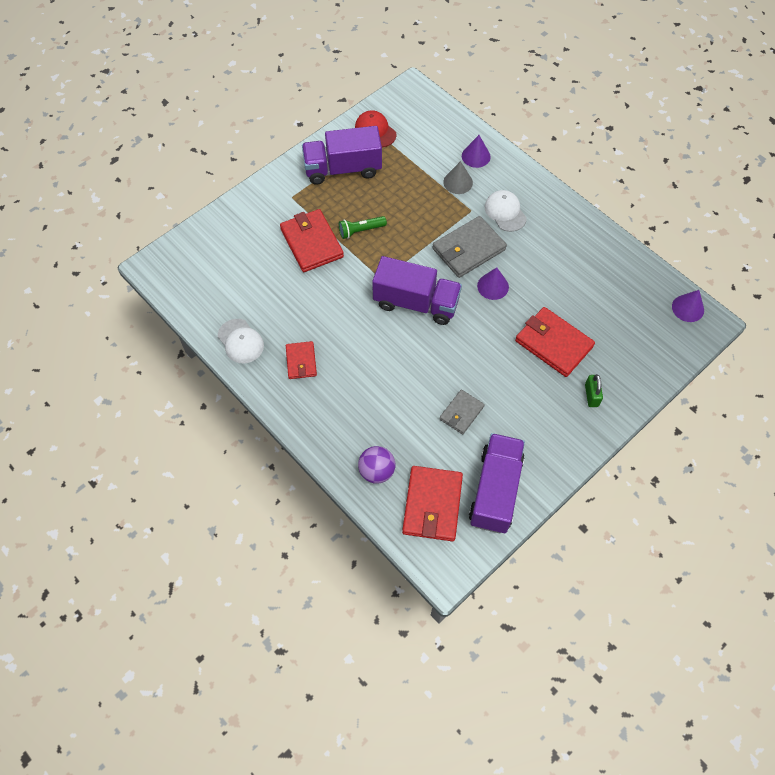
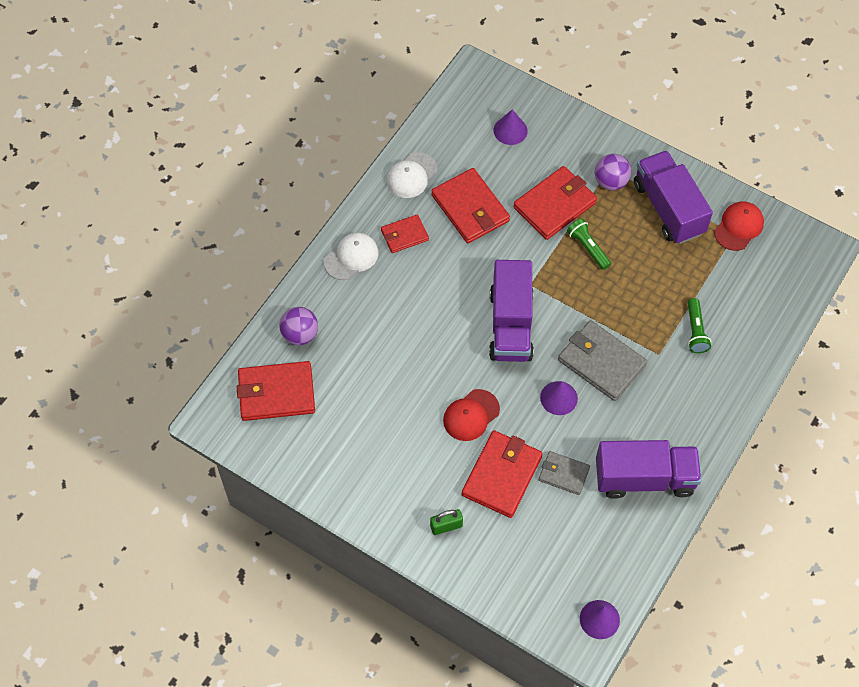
camera: 75 degrees right, 0 degrees up
grey wallet [440,390,485,434] -> grey wallet moved to [539,451,590,495]
grey cone [443,161,473,194] -> green flashlight [688,298,711,353]
purple cone [462,135,491,168] -> purple cone moved to [493,110,528,145]
purple truck [469,433,525,533] -> purple truck moved to [596,440,702,499]
white cap [485,190,527,232] -> white cap moved to [324,233,379,280]
none -> red wallet [431,168,510,243]
none -> red cap [443,389,500,441]
none -> purple ball [595,154,631,190]

